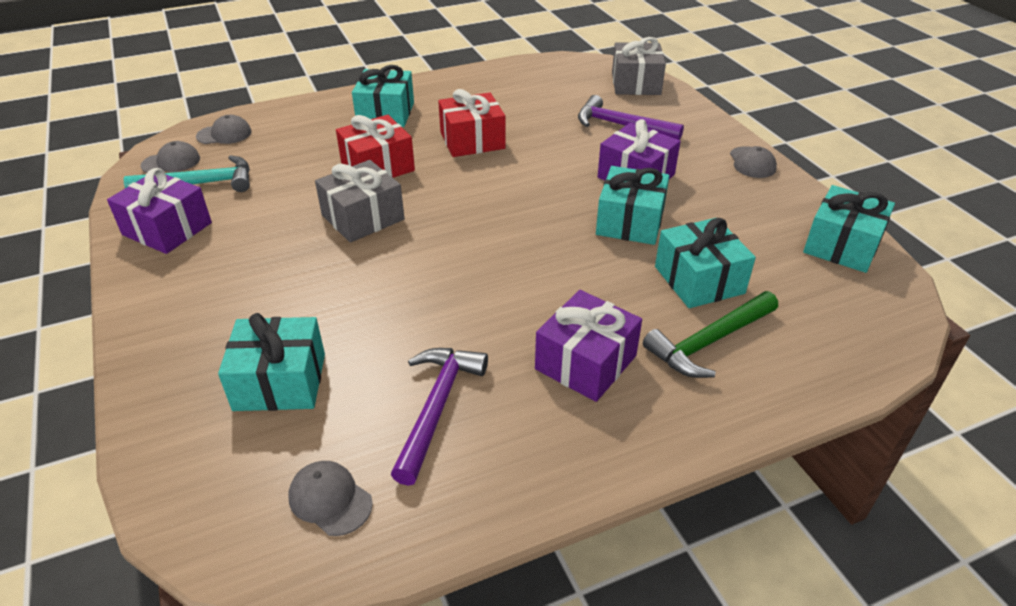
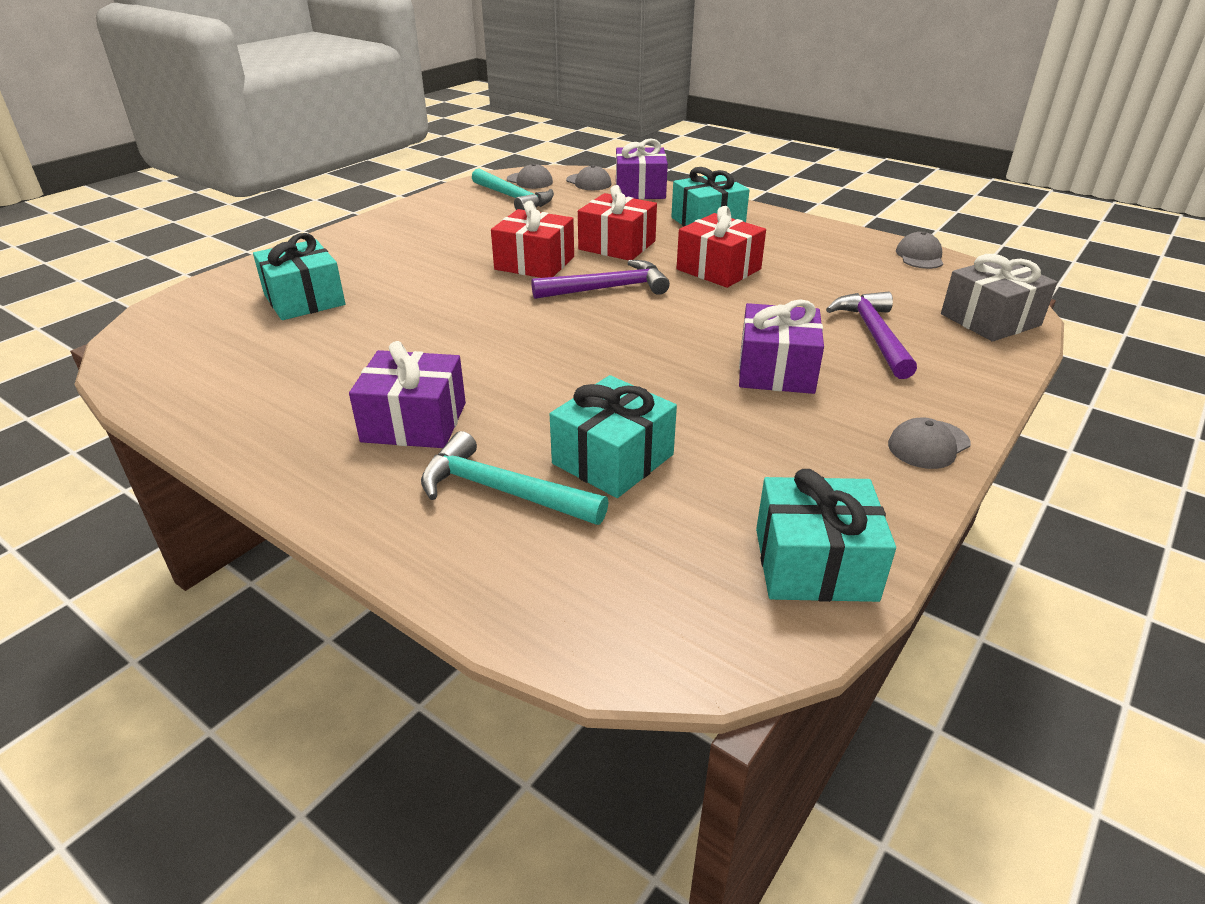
camera: 60 degrees right, 5 degrees down
purple gift [107,168,212,254] -> purple gift moved to [616,138,668,199]
grey cap [288,461,373,536] -> grey cap moved to [896,231,943,269]
grey gift [315,160,405,242] -> red gift [491,201,574,278]
purple hammer [391,348,488,486] -> purple hammer moved to [531,260,670,299]
turquoise gift [596,166,669,245] -> none
green hammer [643,291,778,378] -> turquoise hammer [421,431,608,525]

